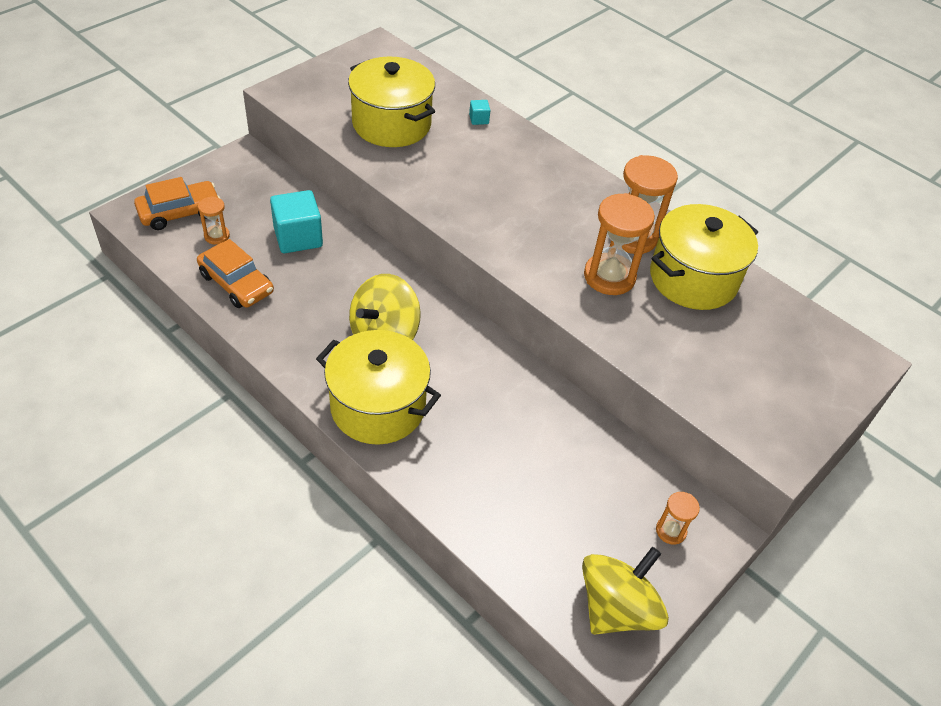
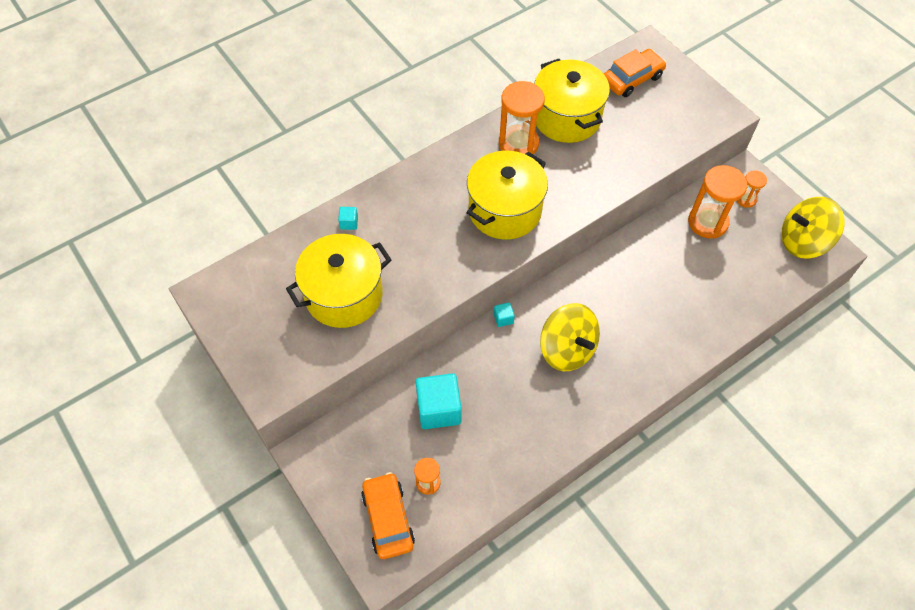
camera: 75 degrees left, 10 degrees up
orange car [197,239,274,308] -> orange car moved to [604,49,666,97]
yellow pot [316,330,441,445] -> yellow pot moved to [467,151,548,239]
yellow spinning top [582,547,669,635] -> yellow spinning top turned 60 degrees counterclockwise [782,197,845,259]
orange hourglass [584,193,655,295] -> orange hourglass moved to [688,165,747,239]
none -> turquoise cube [494,302,515,327]

